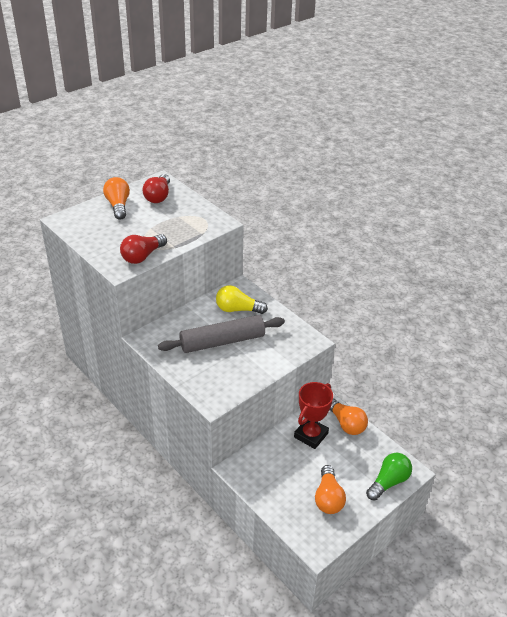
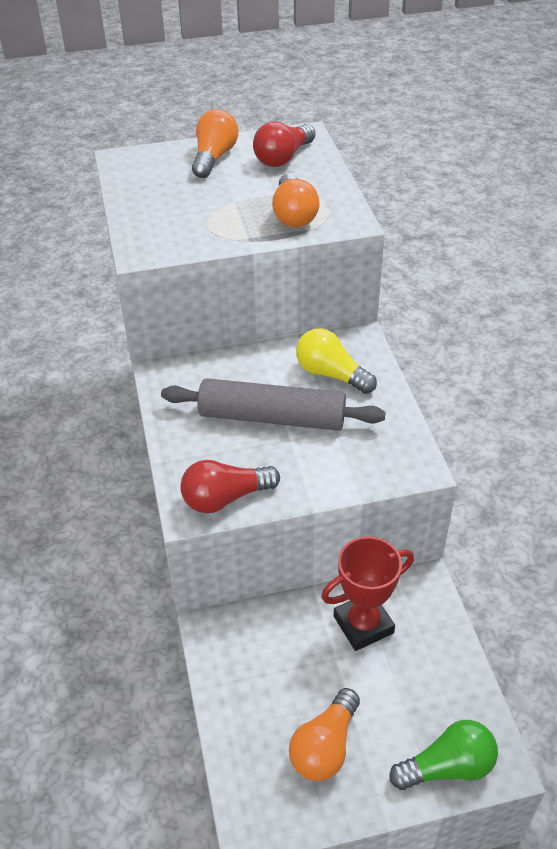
camera: 30 degrees right, 5 degrees up
red light bulb [120,234,167,264] -> red light bulb moved to [180,460,280,513]
orange light bulb [330,398,368,435] -> orange light bulb moved to [272,173,320,227]

